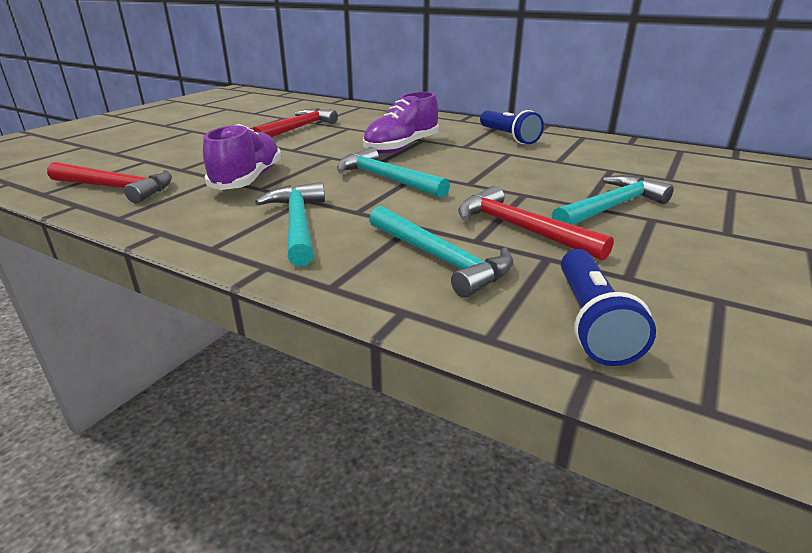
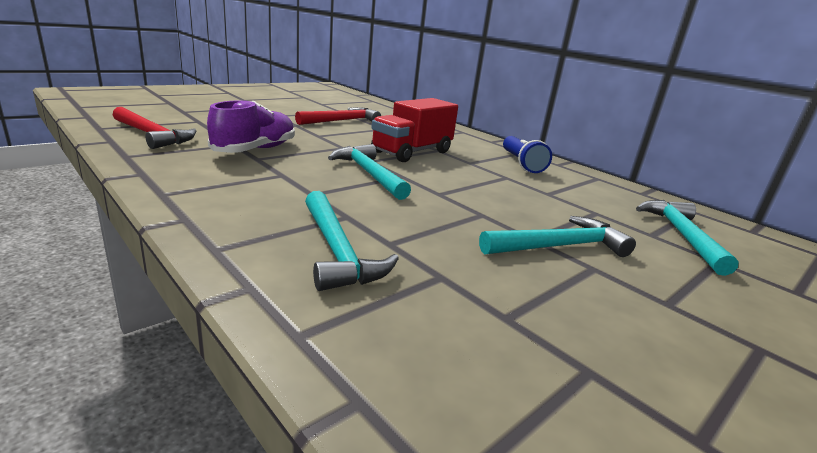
camera: 15 degrees right, 5 degrees down
turquoise hammer [255,182,325,267] -> turquoise hammer moved to [636,200,739,276]
purple shoe [363,92,439,154] -> red truck [371,98,458,162]
red hammer [458,186,614,261] -> none
blue flashlight [561,249,656,366] -> none

